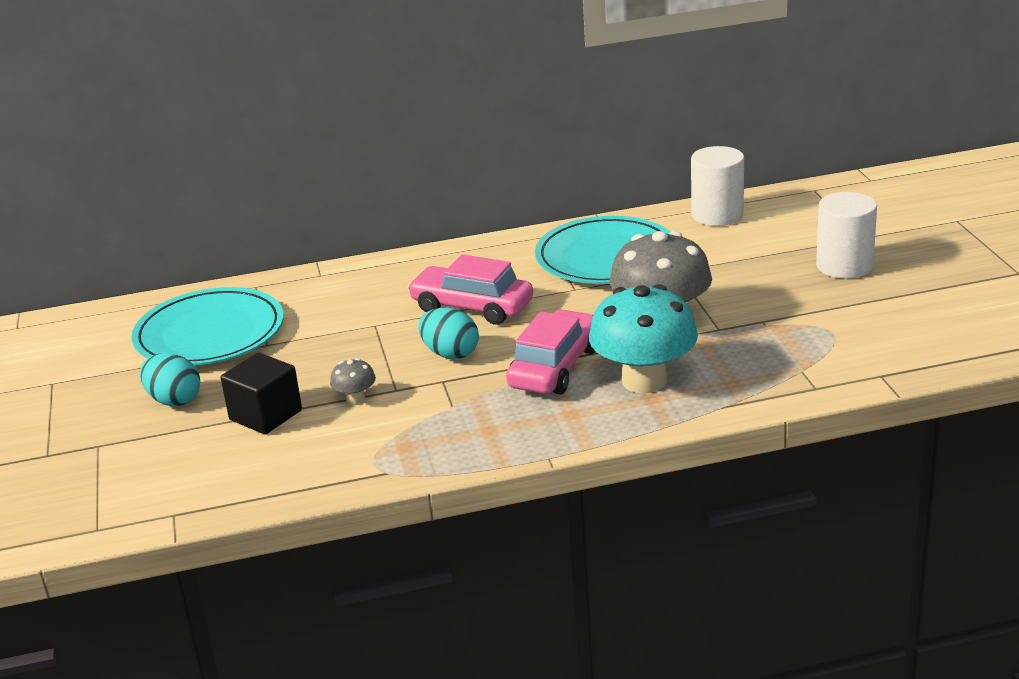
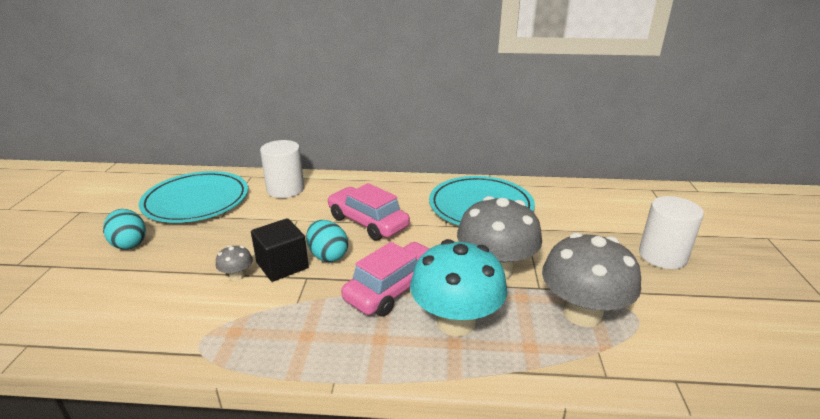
camera: 15 degrees right, 0 degrees up
black cube [221,353,302,434] -> black cube moved to [251,218,309,282]
white cylinder [691,146,744,226] -> white cylinder moved to [260,140,304,198]
none -> grey mushroom [542,233,641,327]

